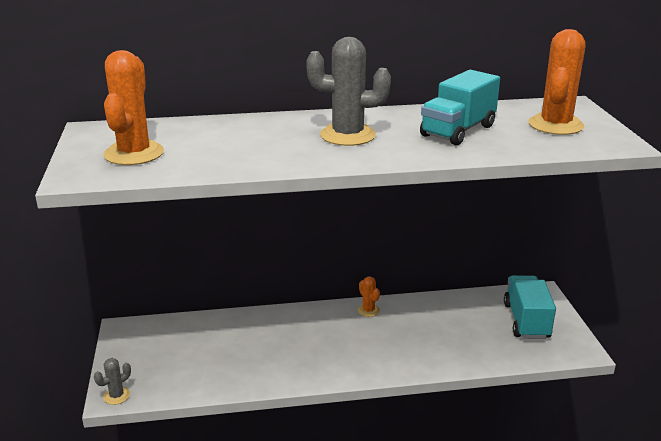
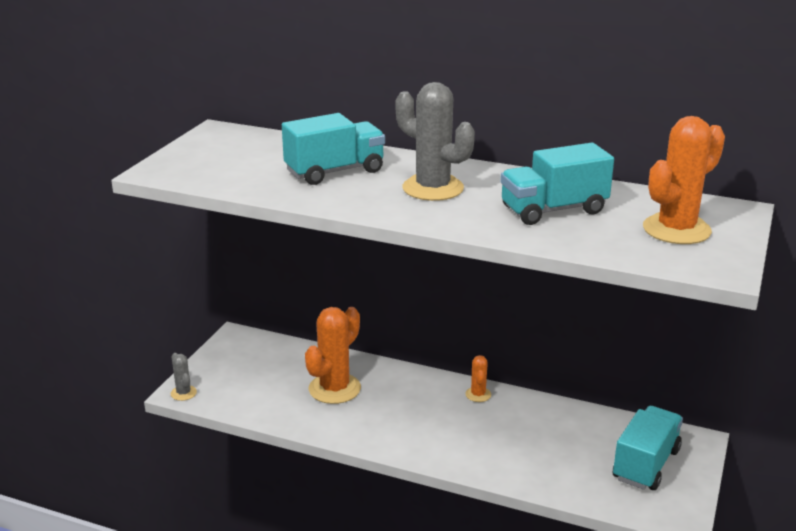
camera: 30 degrees right, 0 degrees up
grey cactus [94,358,131,405] -> grey cactus turned 75 degrees clockwise [171,353,197,401]
orange cactus [104,50,164,165] -> orange cactus moved to [305,307,361,404]
none -> turquoise truck [282,113,385,185]

